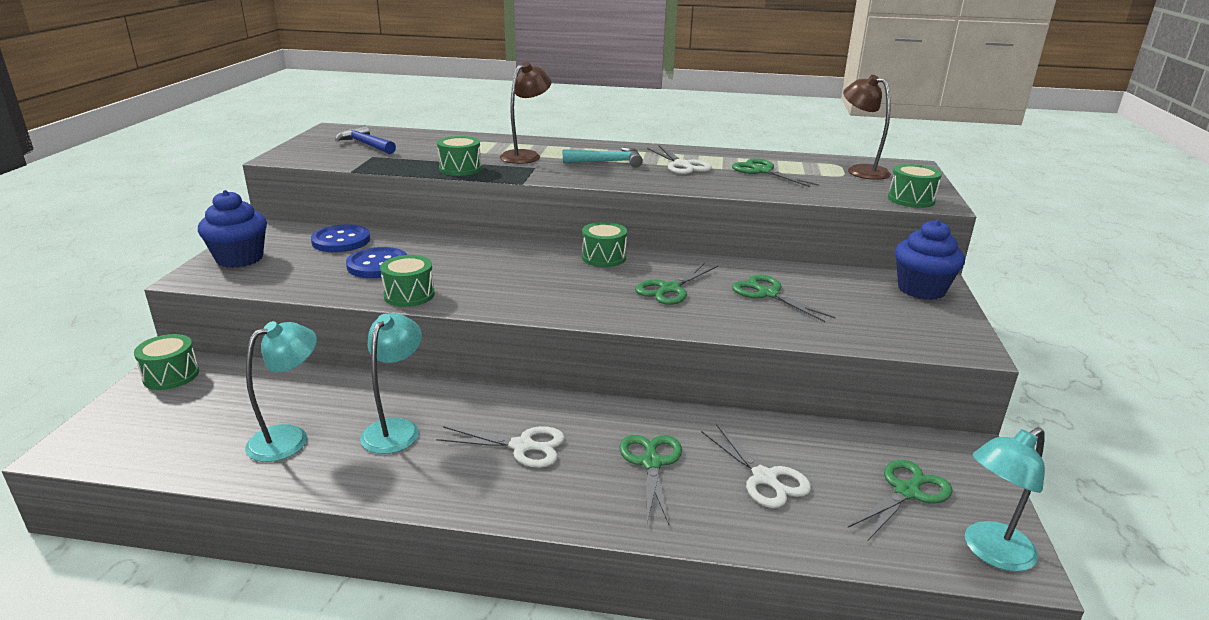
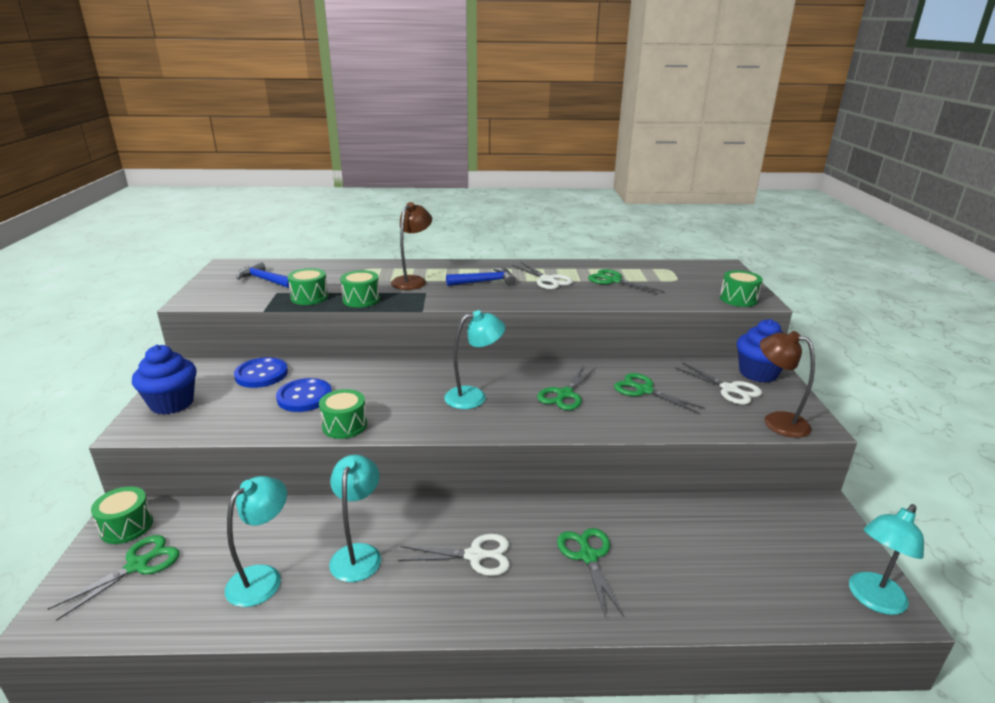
camera: 10 degrees left, 0 degrees up
turquoise hammer [563,148,643,167] -> blue hammer [446,267,516,286]
green drum [582,222,627,267] -> green drum moved to [287,268,329,305]
white scissors [701,424,811,508] -> white scissors moved to [675,362,762,405]
brown lamp [843,75,891,180] -> brown lamp moved to [760,331,815,438]
green scissors [848,460,953,540] -> green scissors moved to [48,535,180,621]
none -> turquoise lamp [444,310,506,409]

